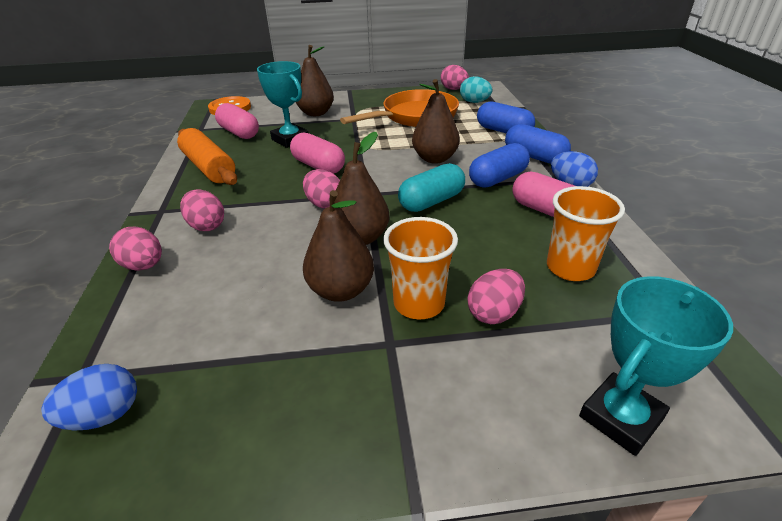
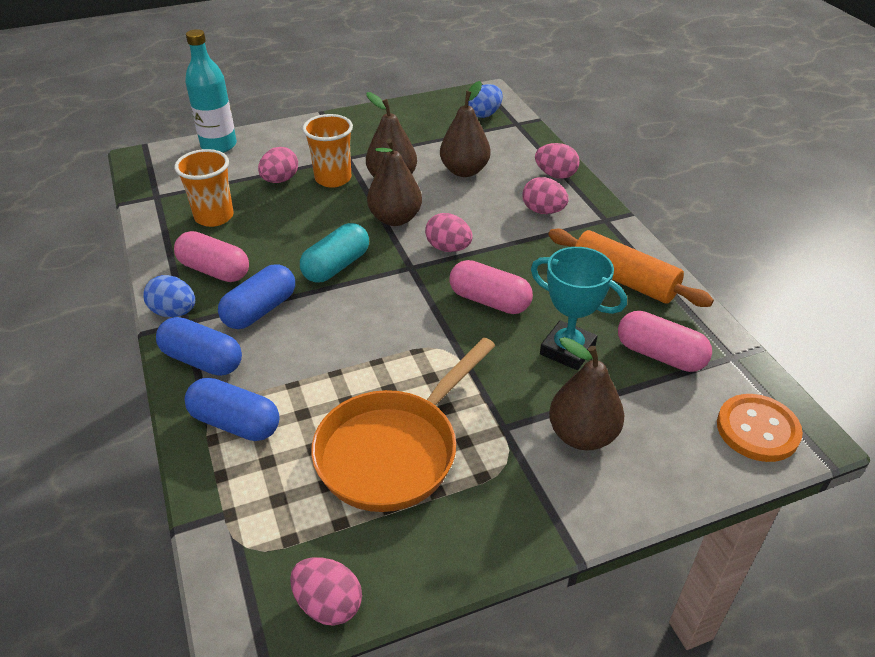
camera: 165 degrees right, 5 degrees up
brown pear [412,79,460,164] -> brown pear moved to [440,81,491,177]
turquoise egg [460,76,493,103] -> none
turquoise trophy [579,276,733,456] -> turquoise bottle [185,29,237,153]

